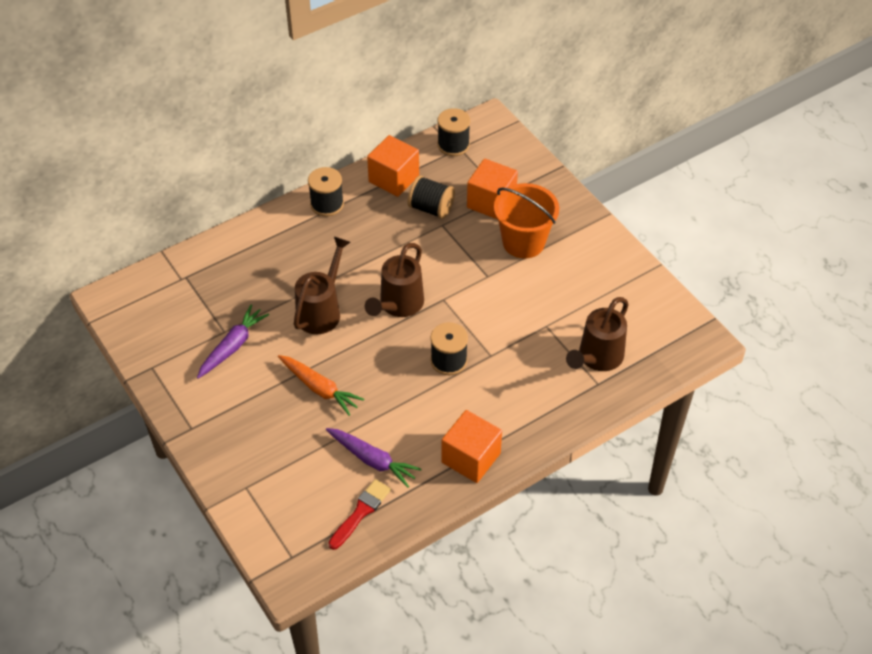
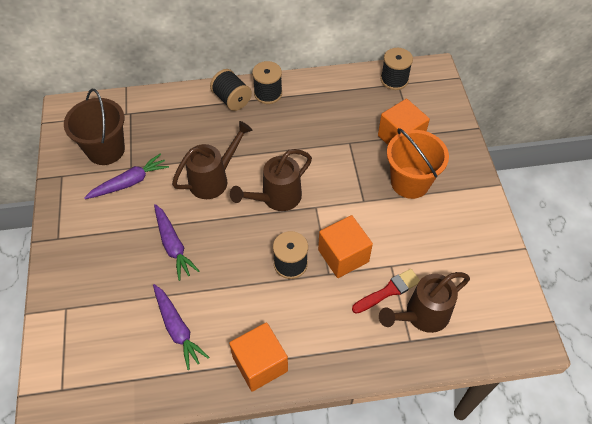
camera: 25 degrees right, 5 degrees up
orange carrot [278,355,364,416] -> purple carrot [154,204,199,281]
red brush [328,479,391,550] -> red brush moved to [352,269,420,314]
orange cube [367,135,419,197] -> orange cube moved to [318,215,373,278]
black spool [408,176,455,219] -> black spool moved to [210,69,252,111]
none -> brown bucket [64,89,125,165]

